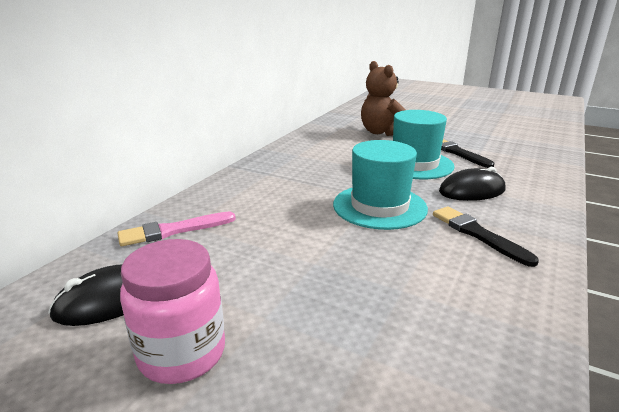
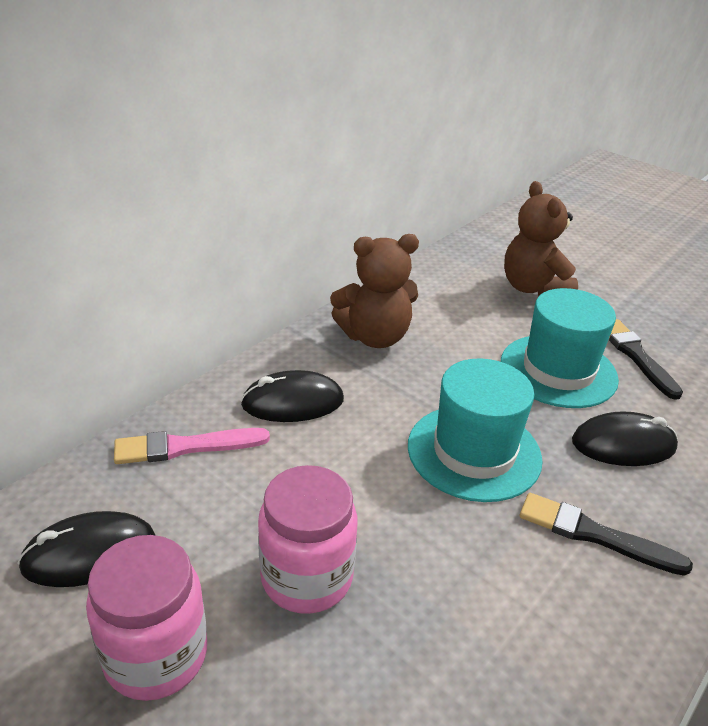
camera: 10 degrees right, 10 degrees up
black brush [433,206,539,267] -> black brush turned 45 degrees counterclockwise [520,493,693,576]
none -> black mouse [241,370,344,422]
none -> pink jar [258,465,357,614]
none -> brown teddy bear [330,234,419,348]

